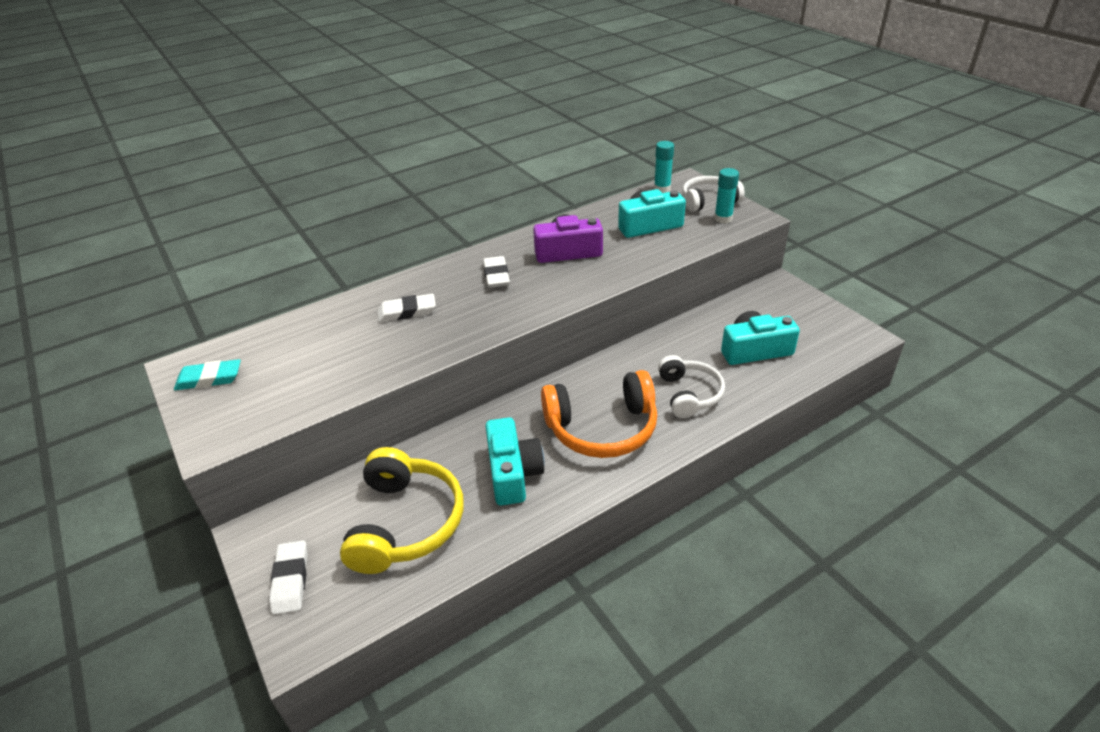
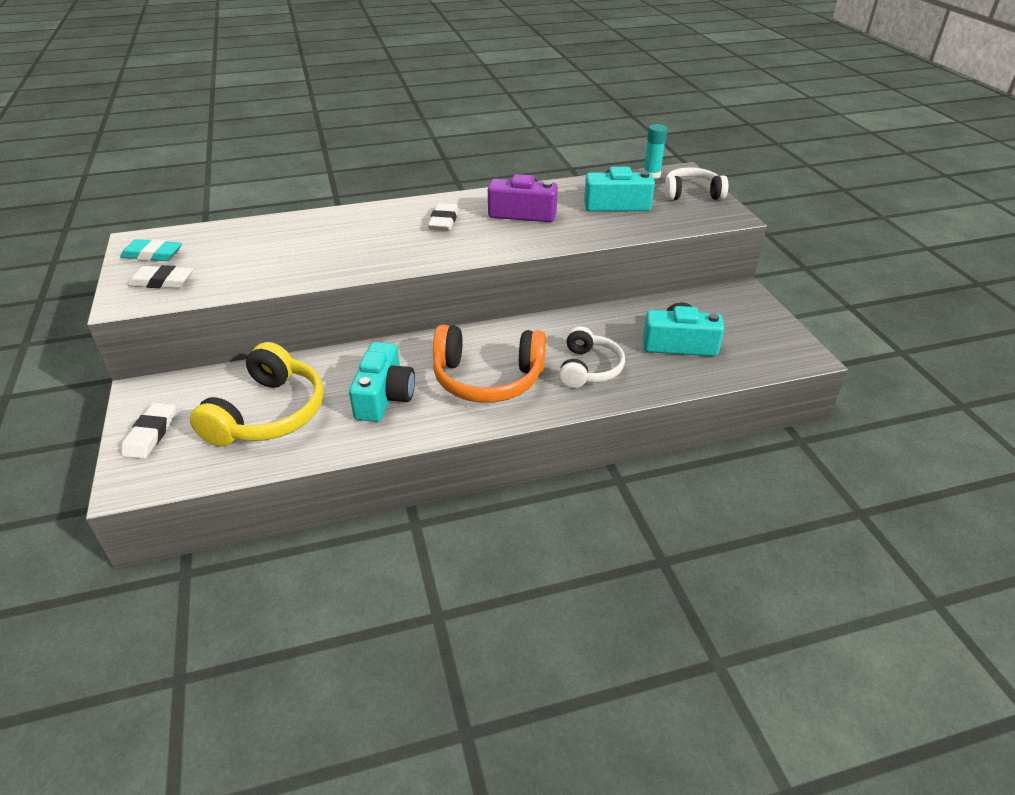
camera: 15 degrees right, 0 degrees up
white eraser [377,294,436,322] -> white eraser moved to [128,265,193,288]
turquoise glue stick [714,168,739,224] -> none

